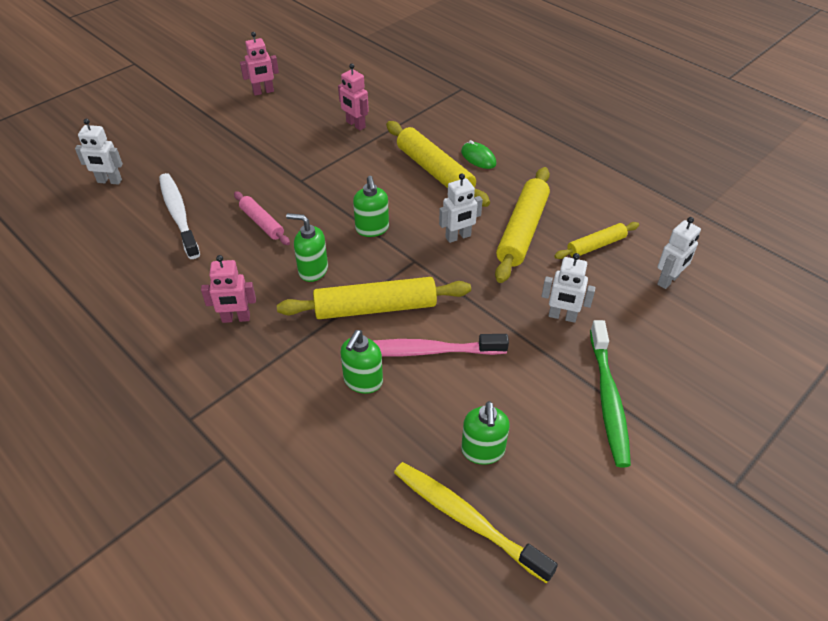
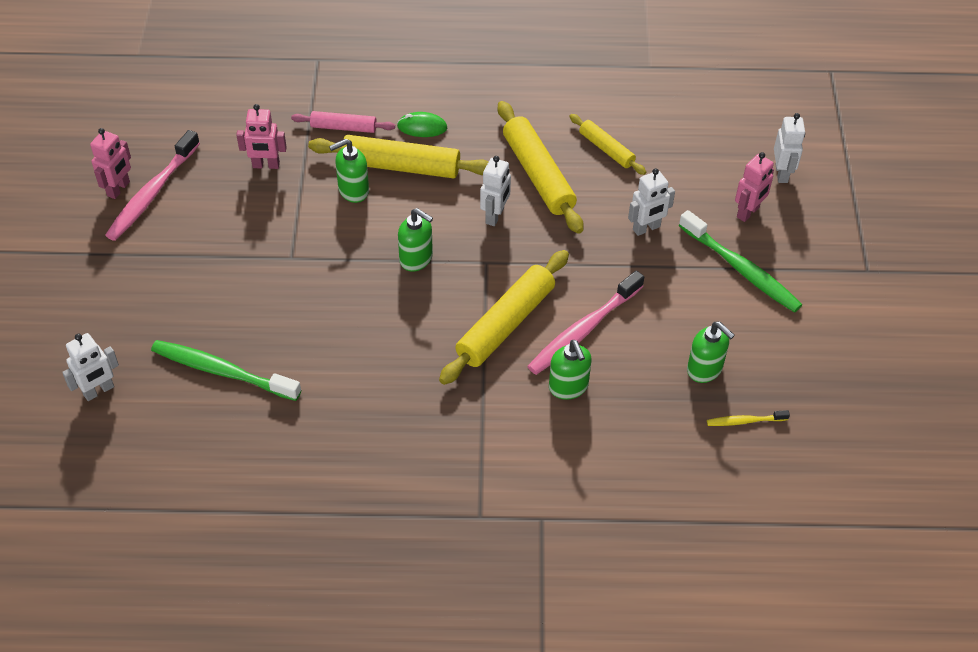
camera: 45 degrees left, 5 degrees up
white toothbrush [159,173,200,259] -> green toothbrush [151,340,301,401]
pink robot [201,255,256,323] -> pink robot moved to [735,152,774,222]
pink rolling pin [234,191,290,245] -> pink rolling pin moved to [291,111,395,133]
green soap dispenser [286,213,328,282] -> green soap dispenser moved to [329,139,369,203]
yellow toothbrush [394,462,558,583] -> yellow toothbrush [707,410,790,426], size x0.50
yellow rolling pin [554,222,639,259] -> yellow rolling pin turned 60 degrees counterclockwise [569,114,646,175]
white robot [657,217,701,289] -> white robot moved to [774,113,805,183]
none -> pink toothbrush [105,130,200,241]

